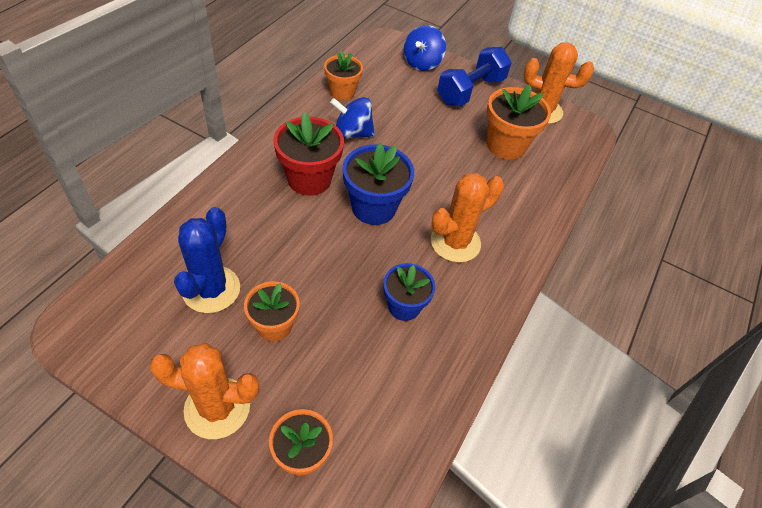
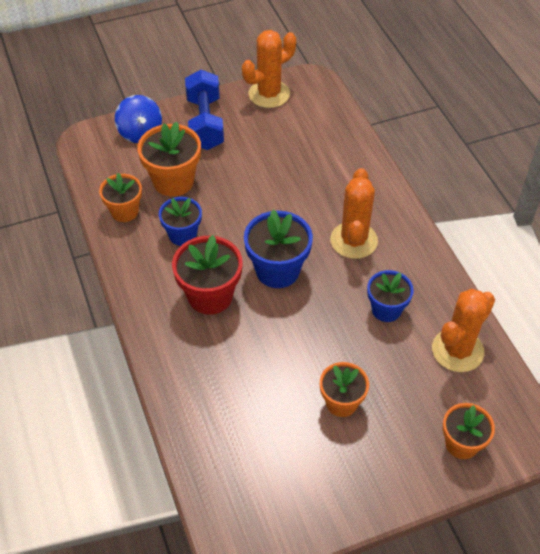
camera: 45 degrees left, 0 degrees up
orange cactus [149,343,259,439] -> orange cactus moved to [432,289,495,372]
blue cactus [174,207,240,313] -> none
blue spinning top [330,97,375,139] -> blue flower pot [159,197,202,246]
orange flower pot [486,85,551,160] -> orange flower pot moved to [137,122,201,197]

